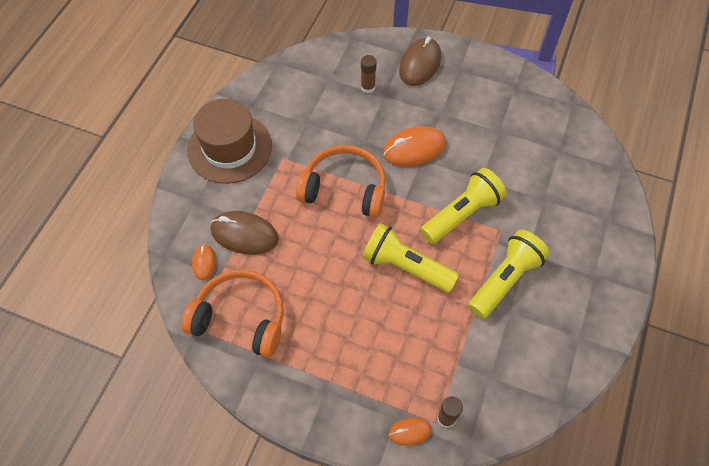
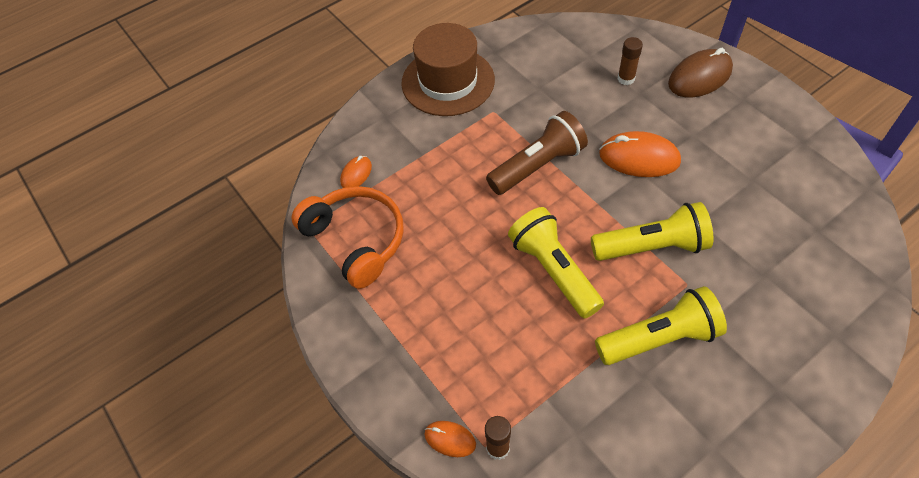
camera: 35 degrees right, 5 degrees down
brown mouse [211,211,279,255] -> none
orange headphones [296,145,386,218] -> brown flashlight [486,111,588,195]

